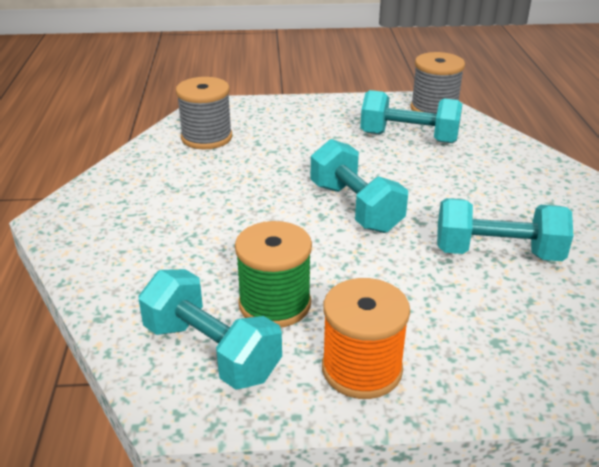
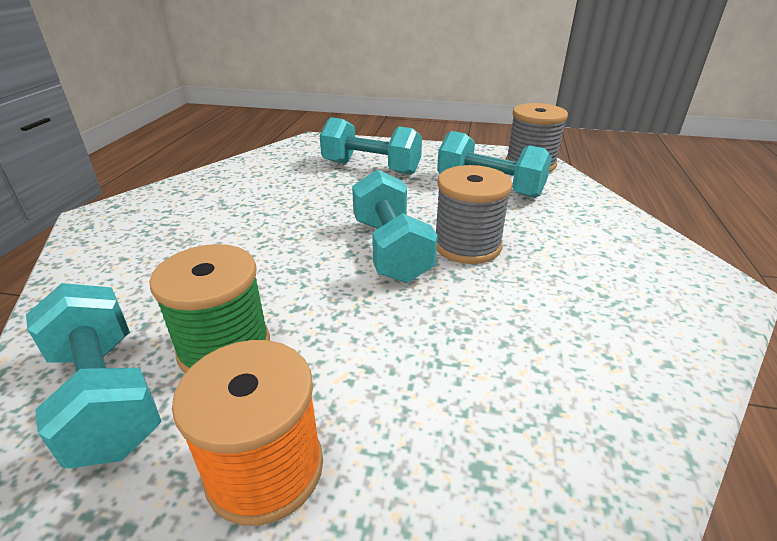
camera: 15 degrees right, 0 degrees up
grey spool [176,77,232,149] -> grey spool moved to [436,165,512,264]
turquoise dumbbell [437,198,573,261] -> turquoise dumbbell moved to [320,117,422,175]

